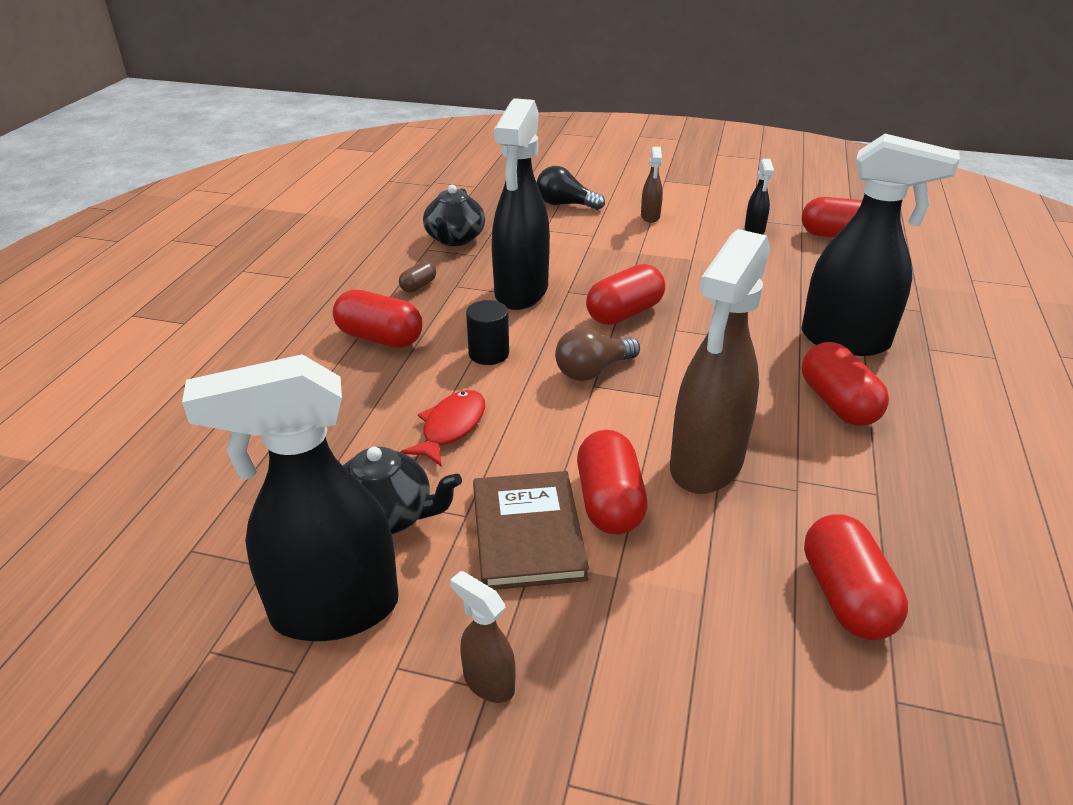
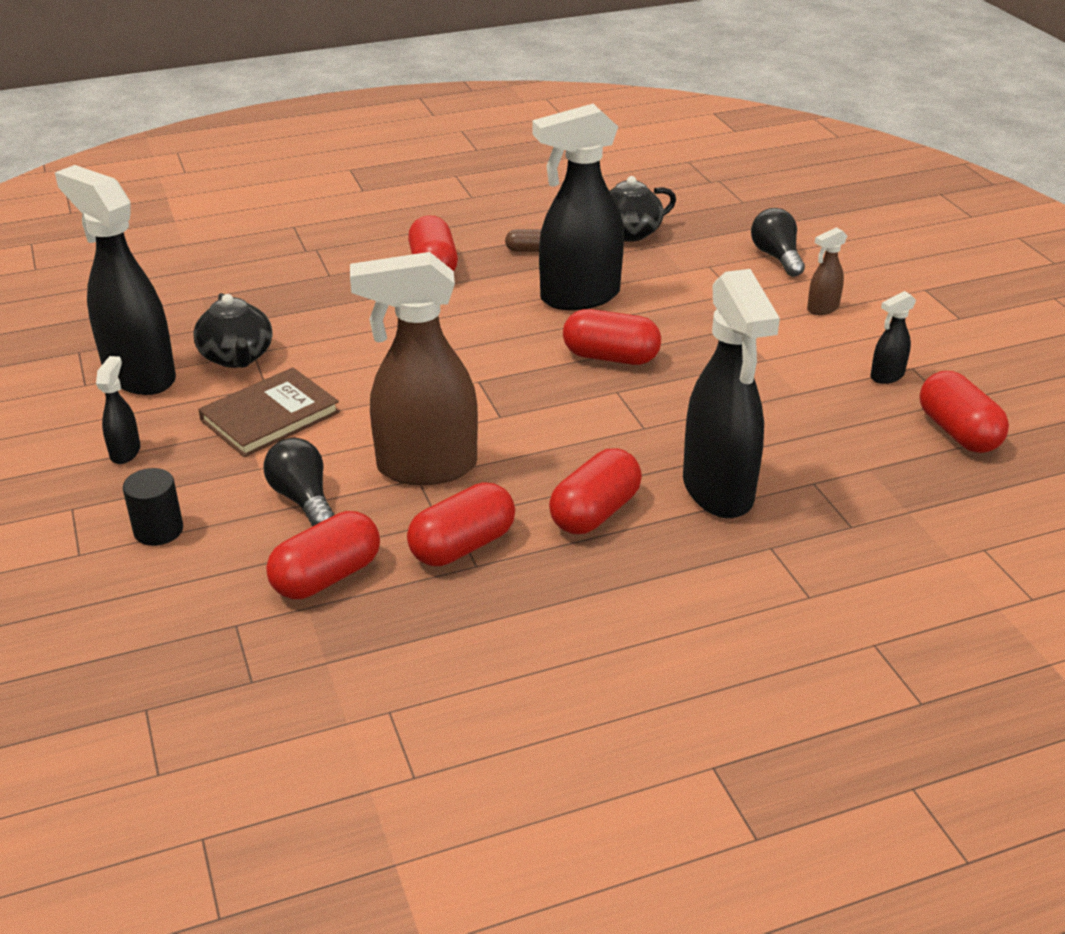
camera: 55 degrees right, 0 degrees up
red fish [400,390,485,467] -> none
brown spray bottle [450,571,516,703] -> black spray bottle [96,356,141,464]
black cylinder [466,300,509,365] -> black cylinder moved to [123,468,183,546]
brown light bulb [555,327,640,381] -> none
red capsule [577,430,648,534] -> red capsule moved to [407,482,515,566]
none -> black light bulb [263,438,334,527]

